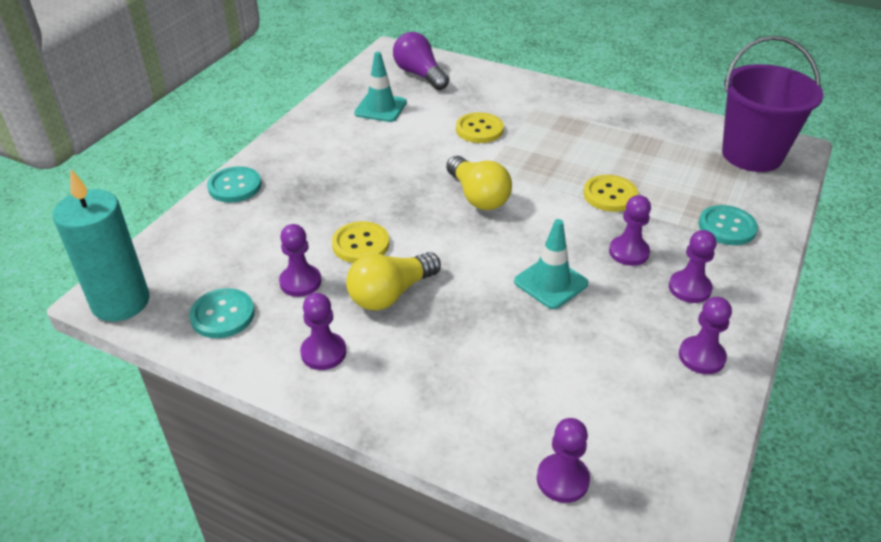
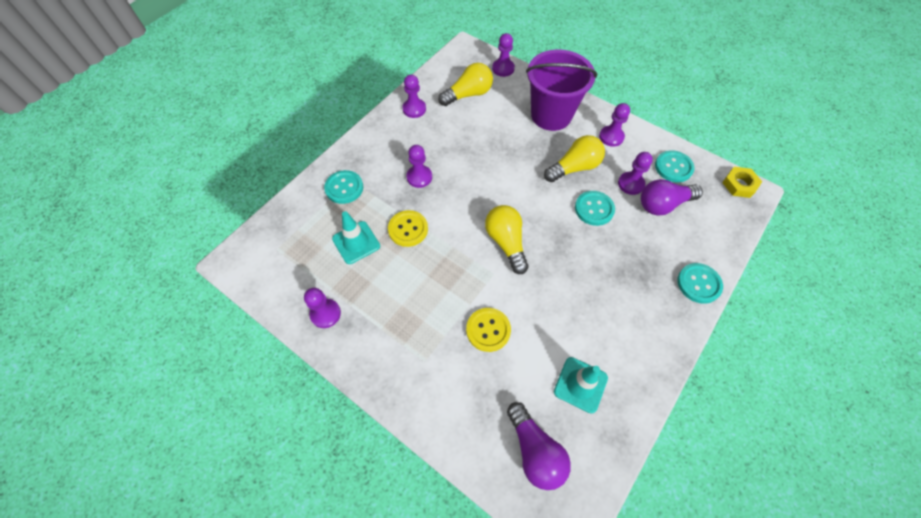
camera: 170 degrees left, 20 degrees up
turquoise candle [53,169,150,322] -> yellow nut [722,167,762,198]
yellow button [332,221,389,263] -> turquoise button [575,191,615,226]
turquoise traffic cone [514,219,588,309] -> turquoise traffic cone moved to [332,211,380,264]
purple pawn [669,230,717,303] -> purple pawn moved to [304,288,341,328]
purple bucket [722,36,824,172] -> purple bucket moved to [526,50,597,131]
none -> yellow light bulb [438,63,493,106]
none -> purple light bulb [641,179,703,216]

